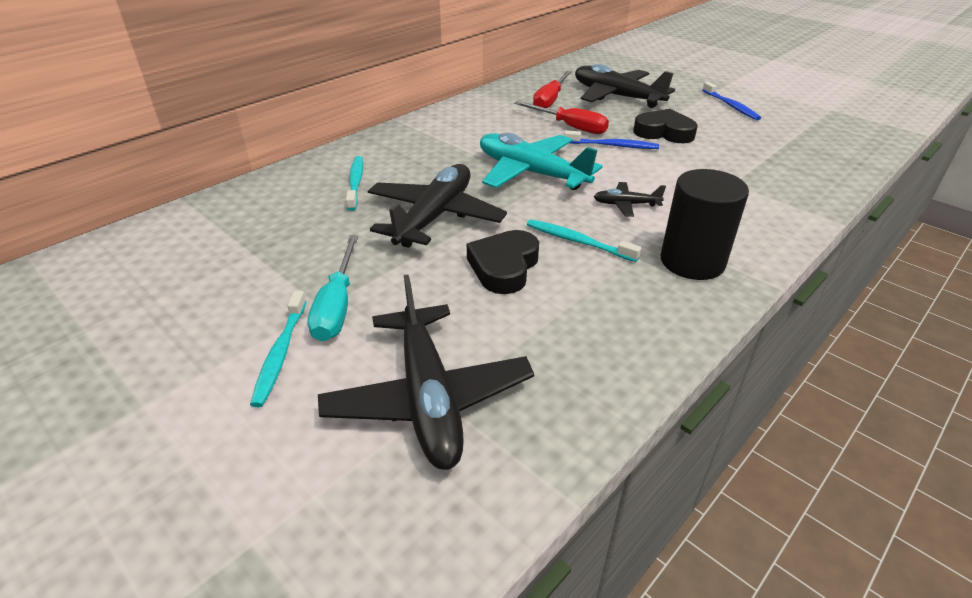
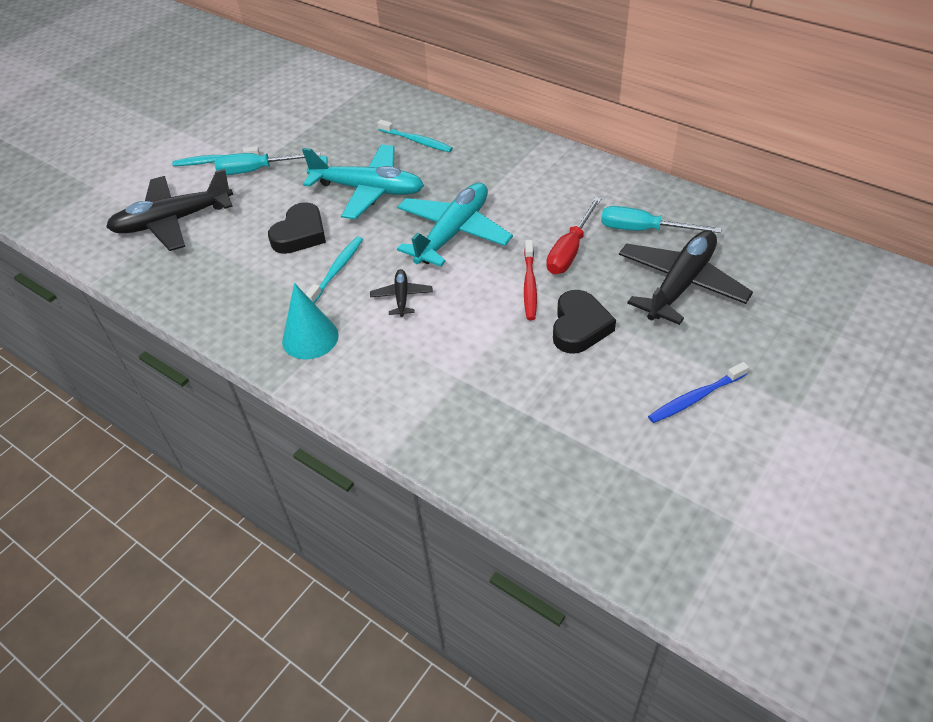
camera: 85 degrees right, 10 degrees up
turquoise toothbrush [346,156,363,211] -> turquoise toothbrush turned 45 degrees clockwise [377,120,453,152]
black plane [368,164,507,248] -> turquoise plane [302,144,424,219]
black heart [467,230,539,294] -> black heart turned 105 degrees clockwise [268,202,326,254]
red screwdriver [533,71,572,108] -> turquoise screwdriver [601,206,722,233]
blue toothbrush [564,130,659,149] -> red toothbrush [524,240,537,320]
black cylinder [661,169,749,280] -> turquoise cone [282,283,339,360]

